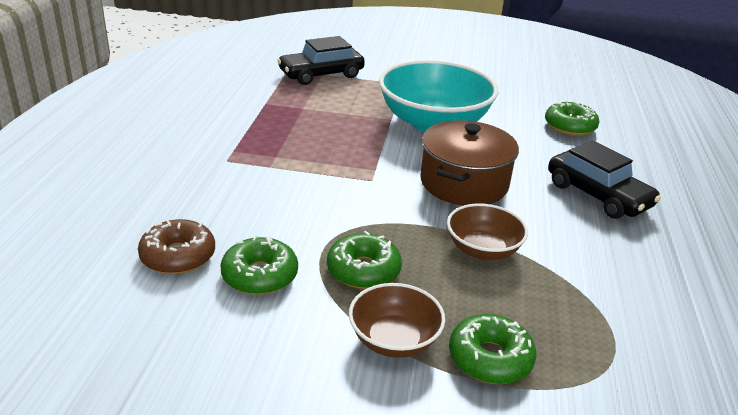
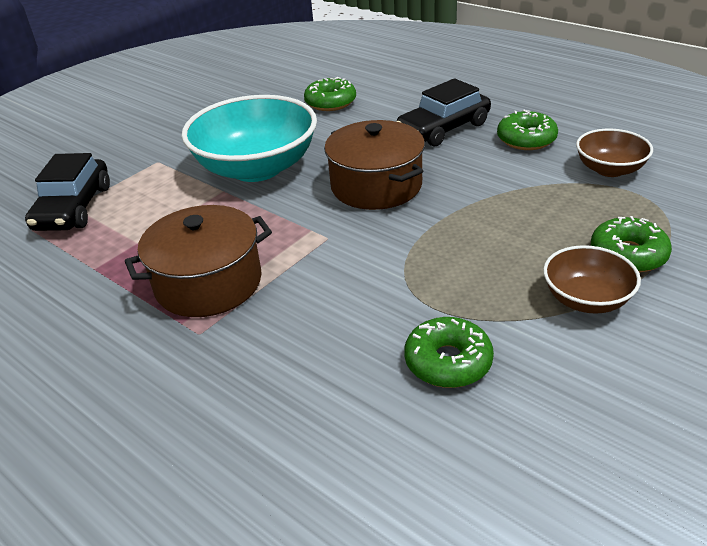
camera: 55 degrees left, 5 degrees up
brown donut [138,219,215,274] -> none
green donut [327,231,402,289] -> green donut moved to [497,110,558,150]
brown bowl [447,203,528,260] -> brown bowl moved to [576,129,653,177]
black car [548,140,661,219] -> black car turned 150 degrees clockwise [396,78,491,146]
none -> brown pot [125,205,272,317]

